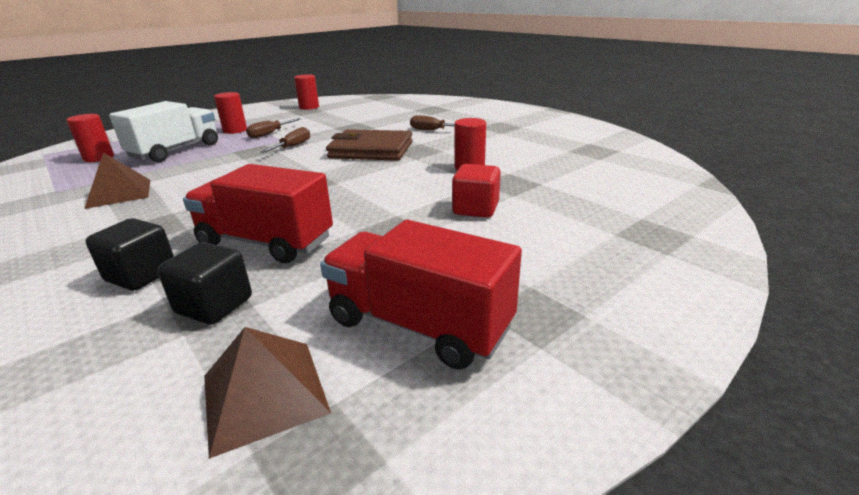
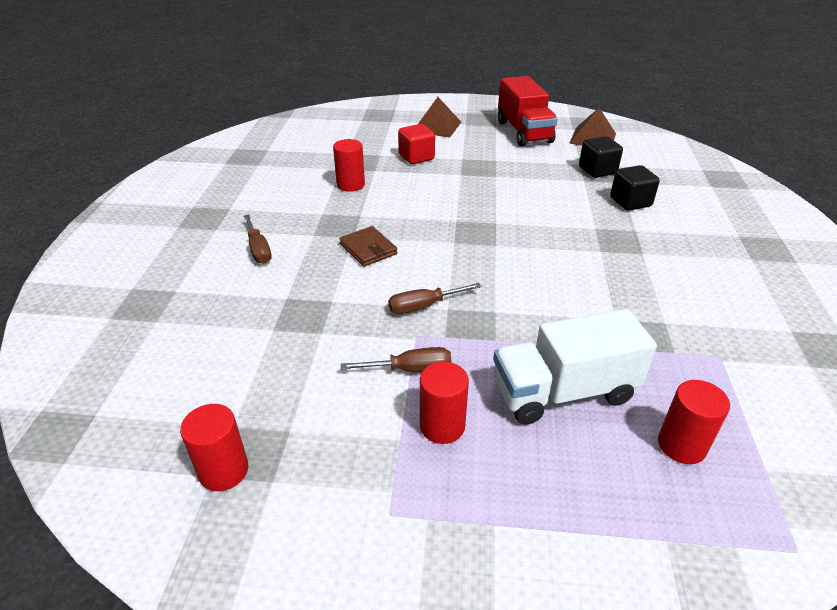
camera: 135 degrees left, 10 degrees up
brown pyramid [84,153,150,209] -> brown pyramid moved to [418,97,461,138]
red truck [183,164,333,263] -> none
brown wallet [326,129,413,161] -> brown wallet [339,226,397,267], size x0.55

